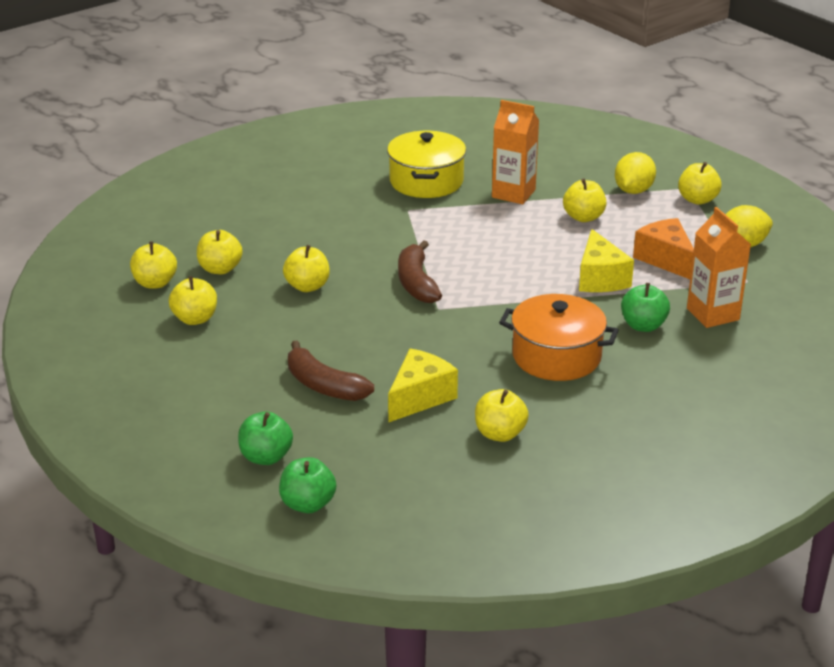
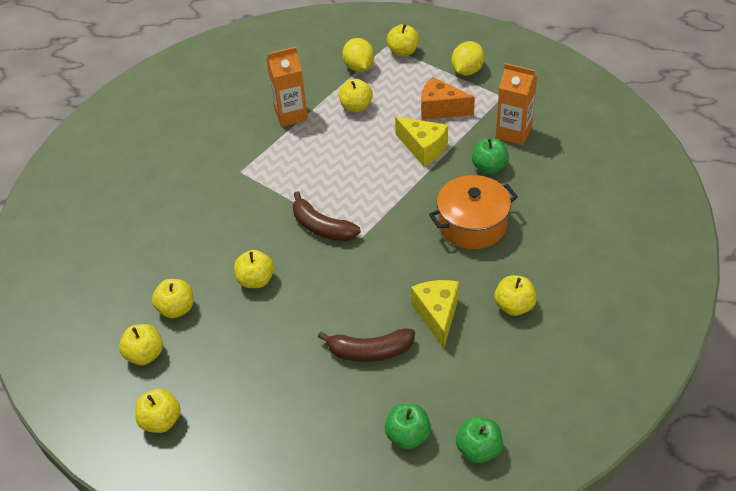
camera: 40 degrees left, 15 degrees up
yellow apple [169,276,217,325] -> yellow apple moved to [135,389,181,433]
yellow pot [387,131,466,198] -> none

